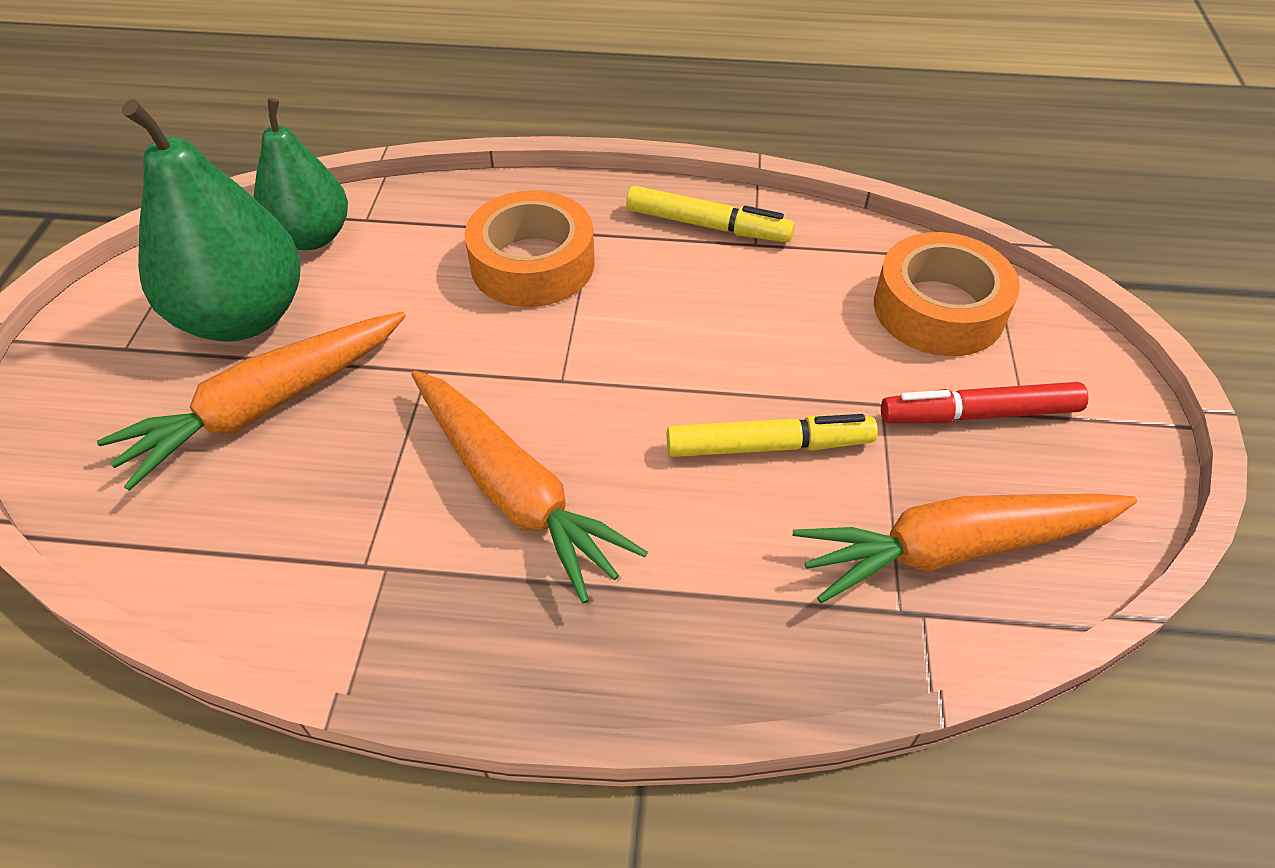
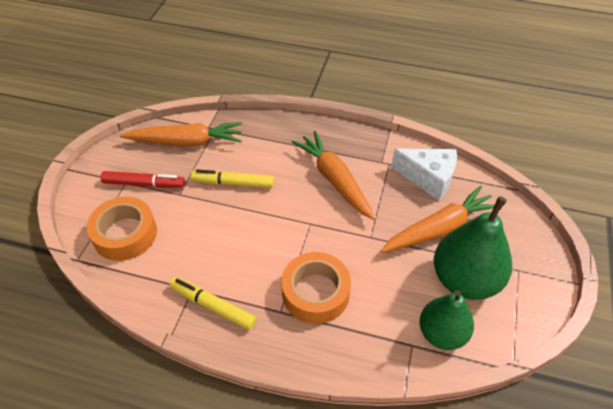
camera: 170 degrees left, 0 degrees up
none -> white cheese [391,149,457,200]

